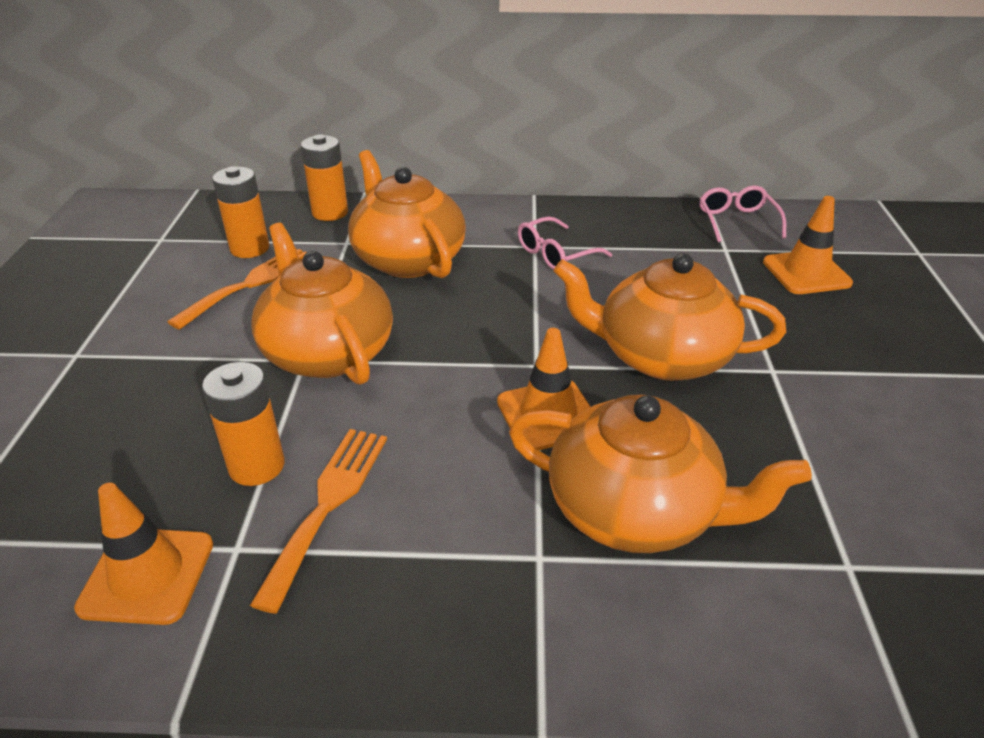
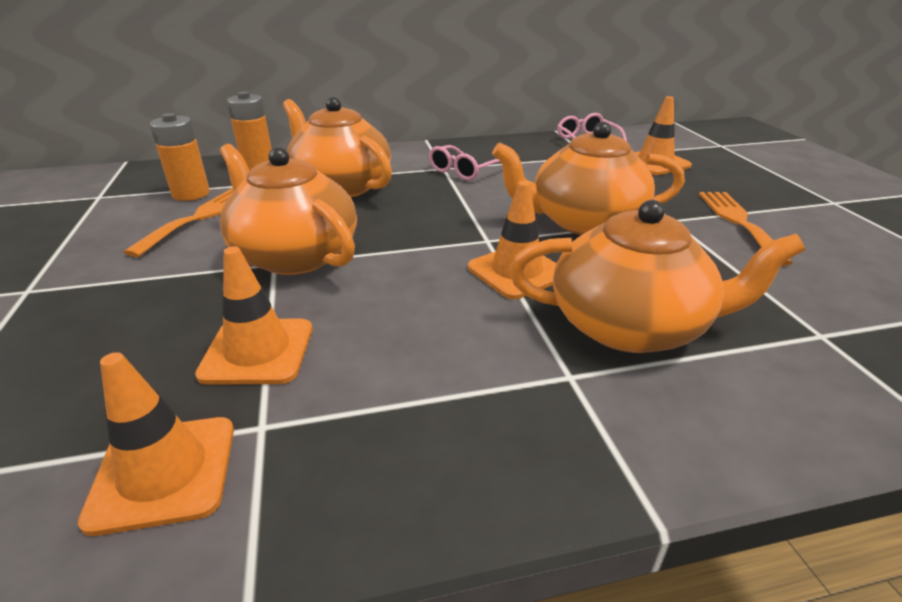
camera: 15 degrees left, 5 degrees down
orange battery [202,362,285,486] -> orange traffic cone [195,246,312,385]
orange fork [250,429,387,614] -> orange fork moved to [699,192,792,266]

